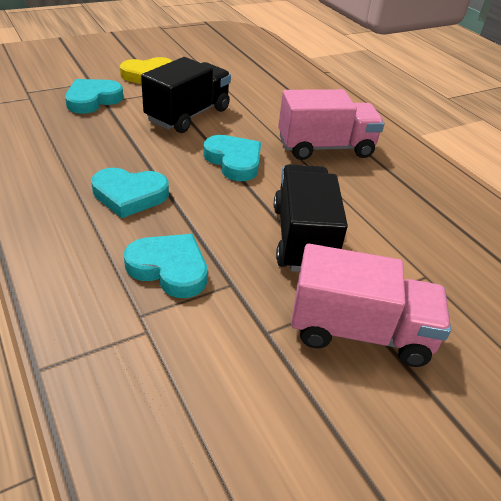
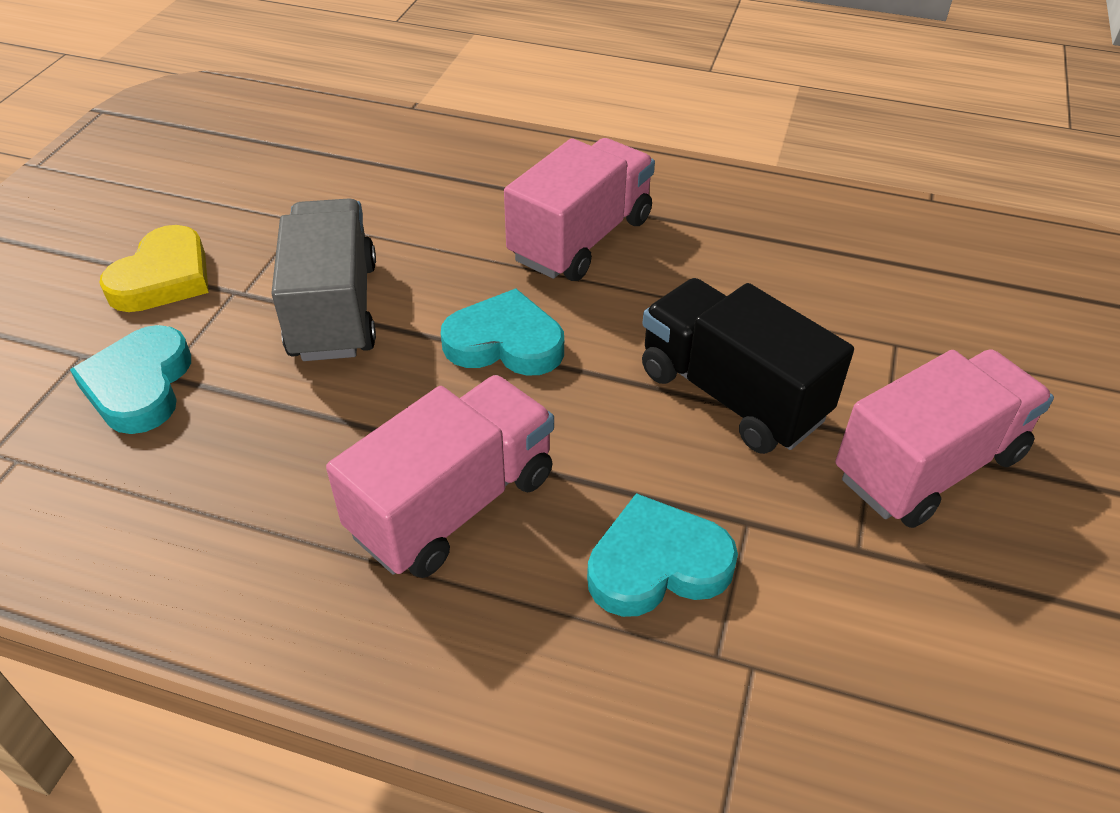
camera: 40 degrees left, 5 degrees up
turquoise heart [91,168,169,218] -> pink truck [326,375,554,578]
black truck [141,57,231,133] -> grey truck [271,198,376,361]

